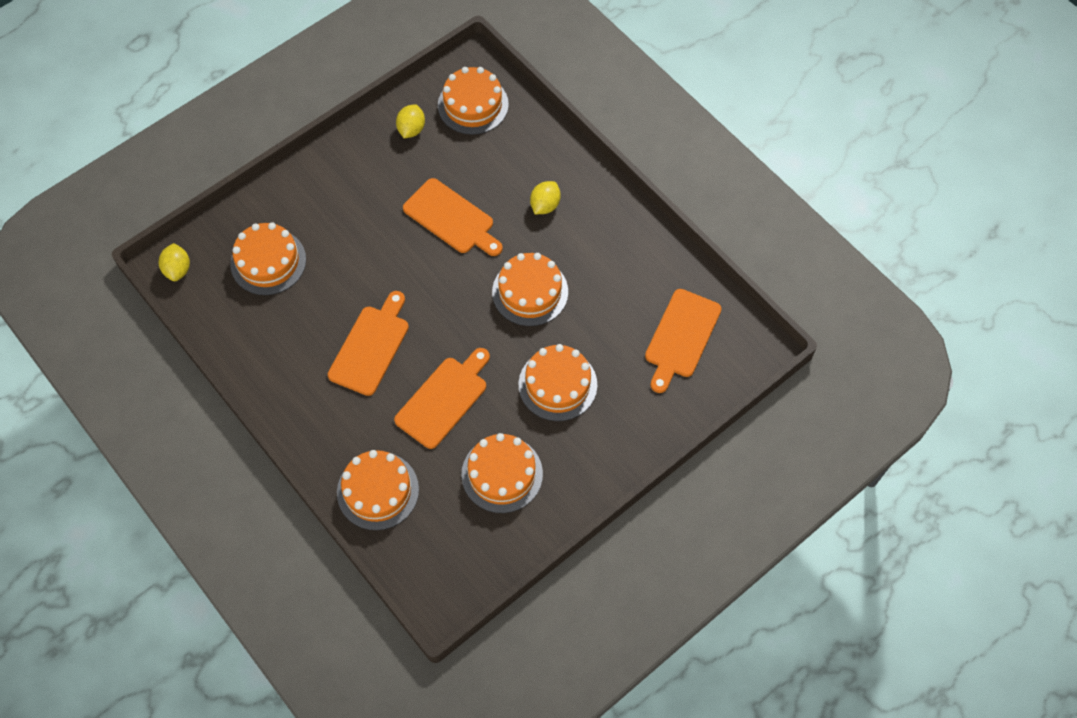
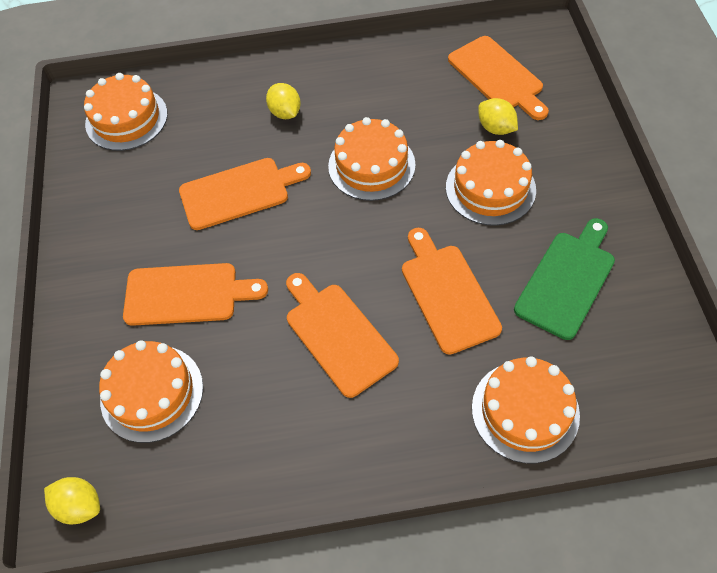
camera: 55 degrees left, 5 degrees down
yellow lemon [396,104,425,138] -> yellow lemon moved to [478,98,518,135]
orange cake [461,433,543,513] -> green cutting board [514,218,615,340]
none -> orange cutting board [123,263,268,326]

